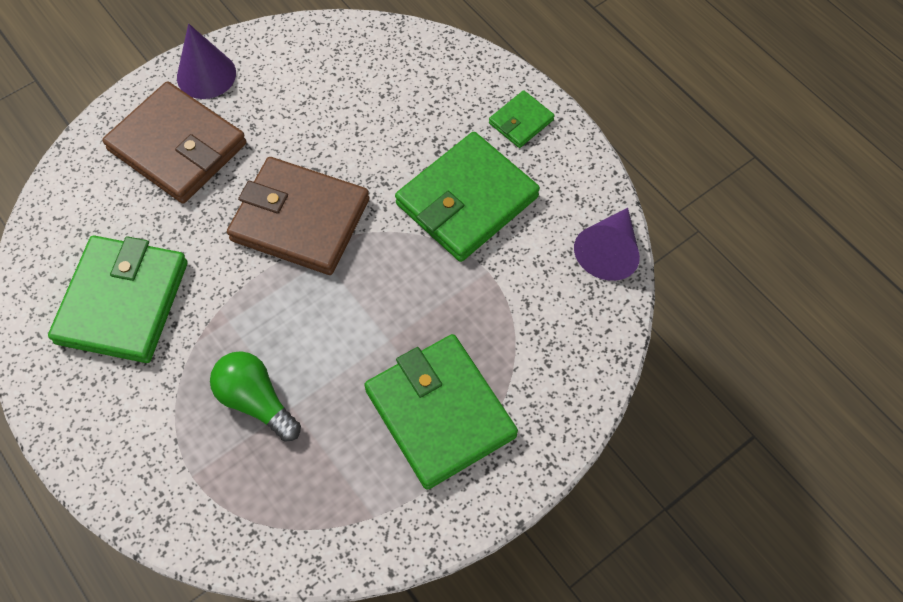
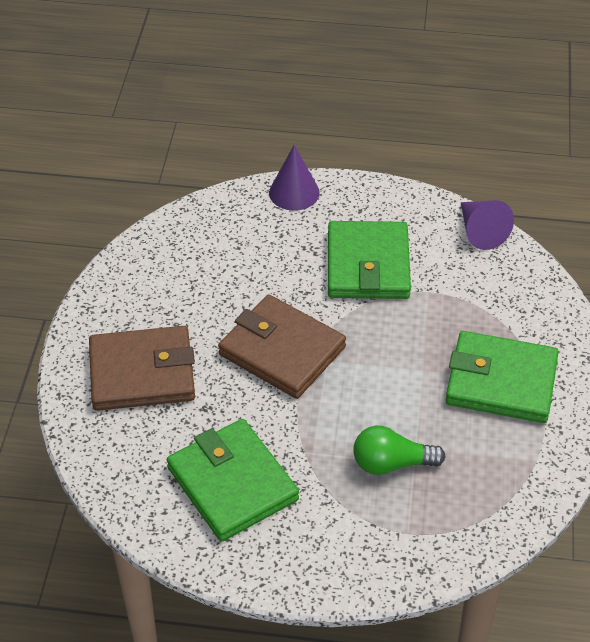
camera: 45 degrees left, 15 degrees down
purple cone [177,23,236,99] -> purple cone moved to [269,145,319,210]
brown wallet [227,157,369,275] -> brown wallet turned 60 degrees clockwise [218,295,346,399]
green wallet [489,90,555,148] -> none

